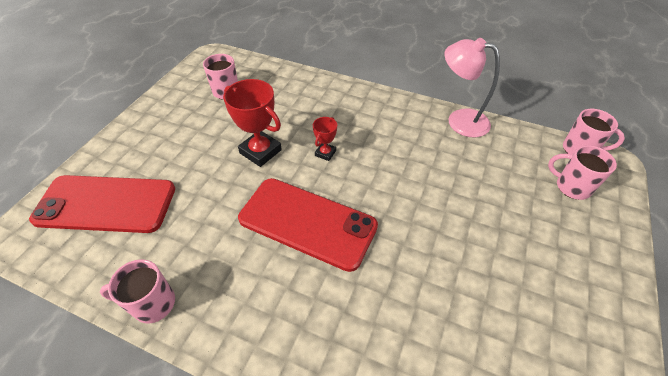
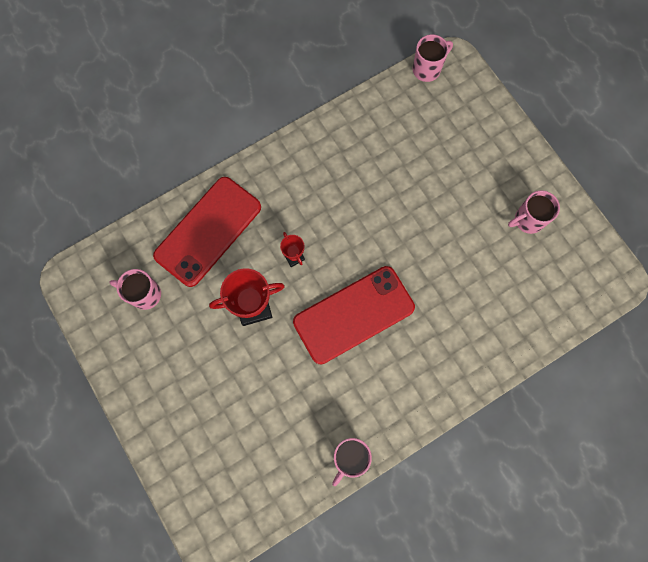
camera: 55 degrees left, 25 degrees up
red phone [29,175,175,233] -> red phone moved to [153,177,261,287]
pink lamp [445,38,500,137] -> none
pink mug [548,145,617,200] -> pink mug moved to [508,190,560,234]

